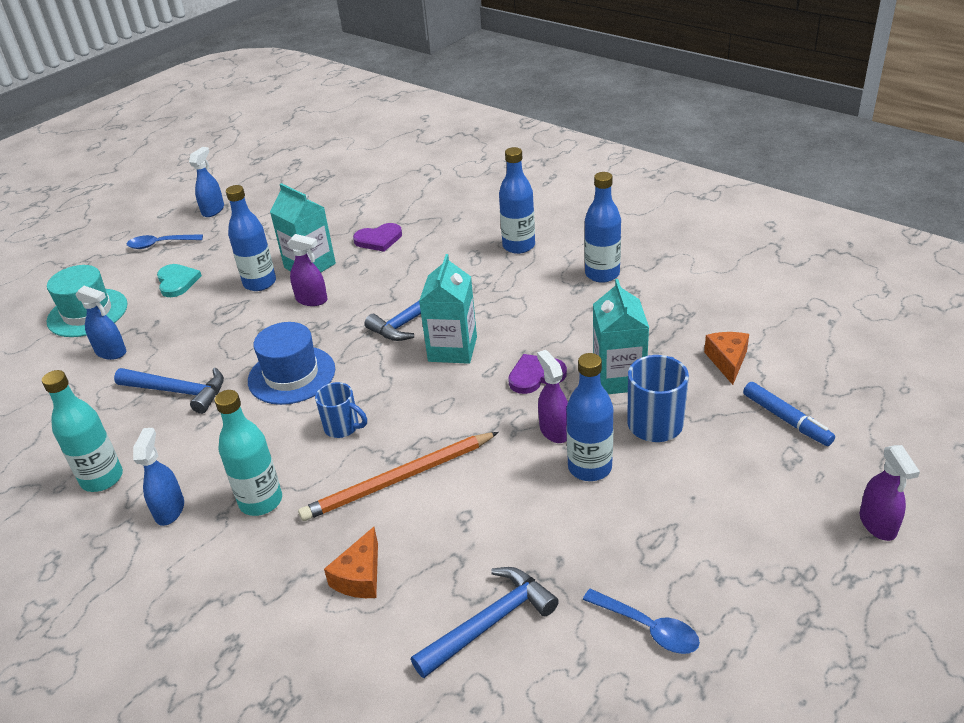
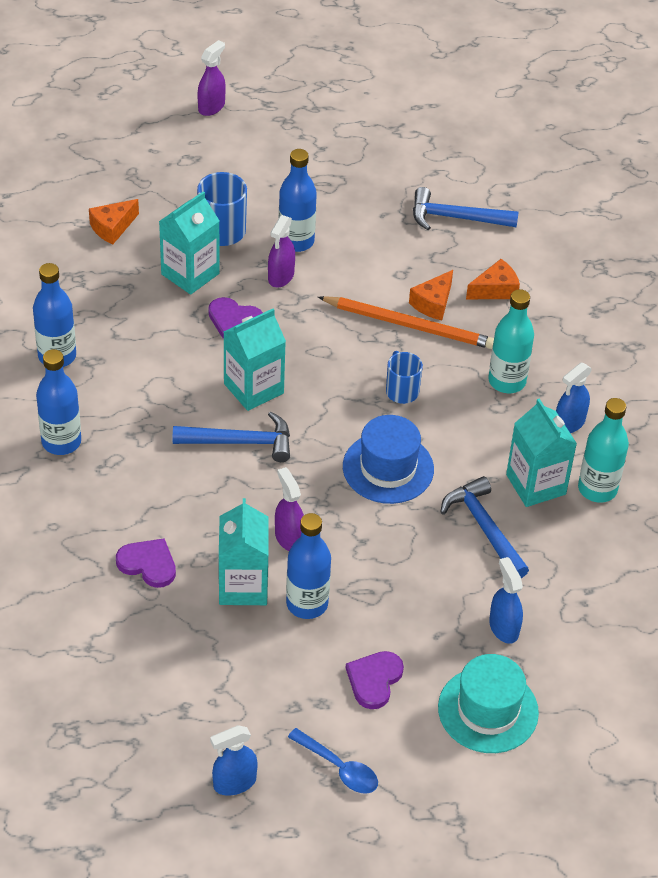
camera: 140 degrees left, 10 degrees up
turquoise heart [157,264,202,297] -> purple heart [346,651,404,709]
blue spoon [583,589,700,654] -> none
blue marker [743,382,835,446] -> none
none -> orange cheese [409,270,453,320]
none -> turquoise carton [506,399,577,507]

